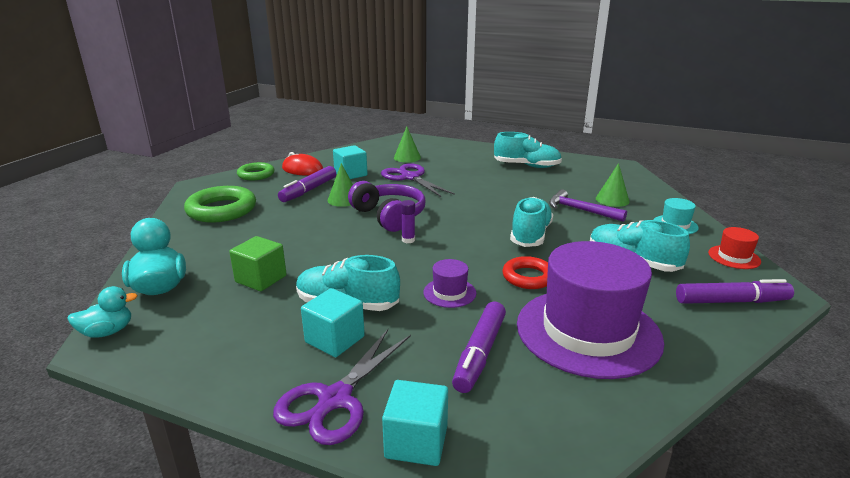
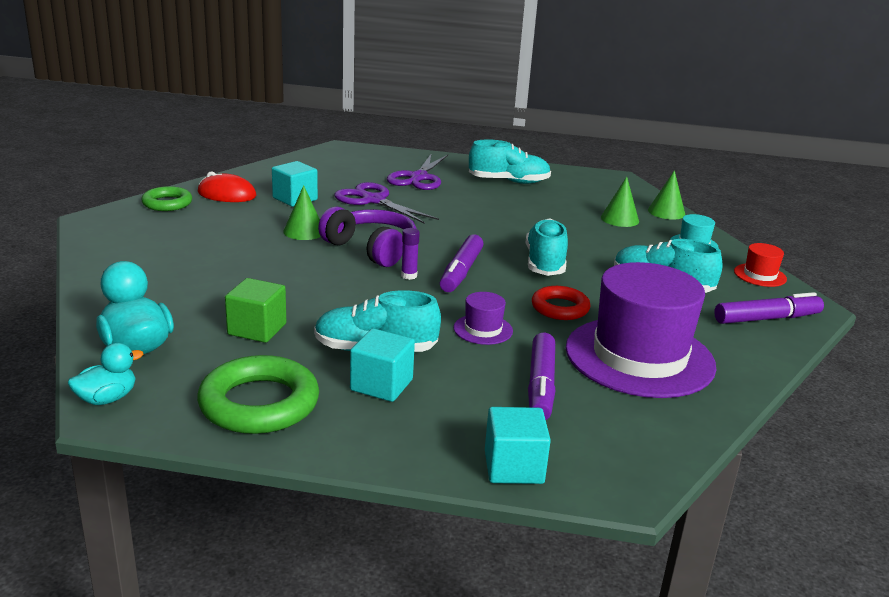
camera: 15 degrees left, 0 degrees up
green ring [184,186,256,223] -> green ring moved to [197,355,319,434]
purple scissors [273,329,411,445] -> purple scissors moved to [387,153,448,190]
purple marker [278,166,336,202] -> purple marker moved to [440,234,484,292]
green cone [394,127,421,163] -> green cone moved to [648,170,685,220]
purple hammer [549,189,627,222] -> none

